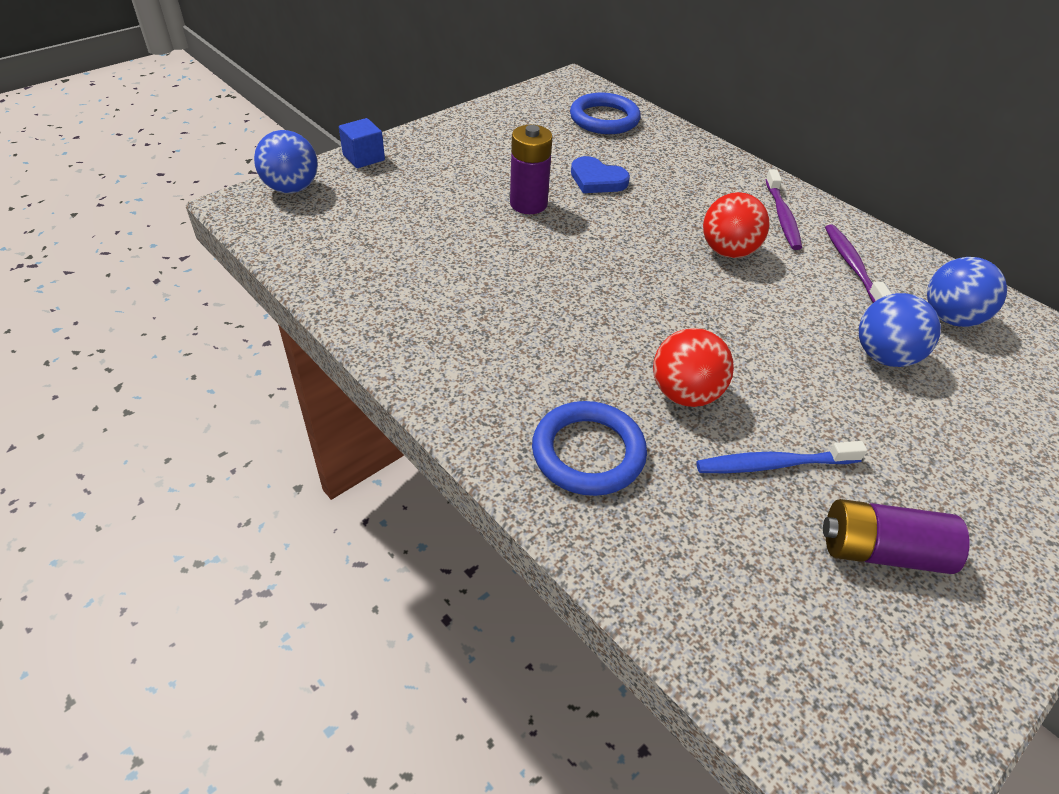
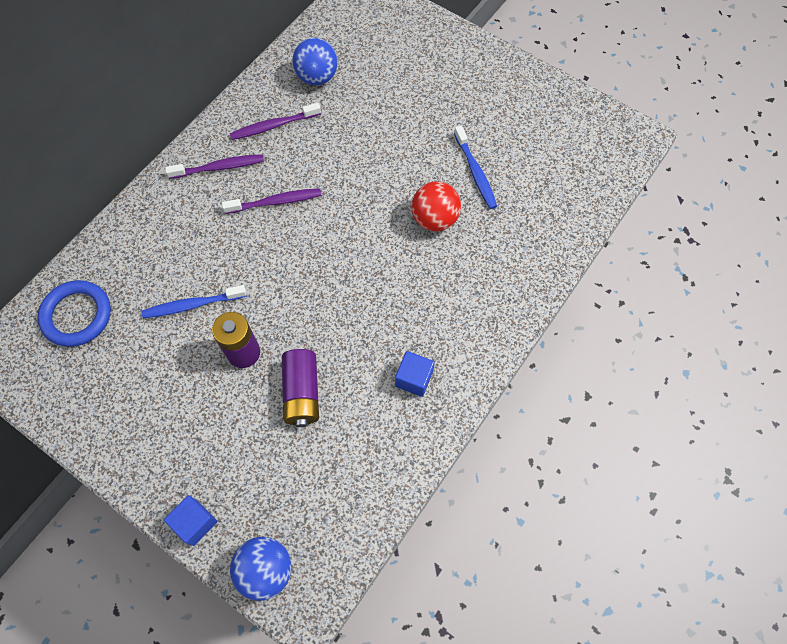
camera: 100 degrees left, 20 degrees up
blue ring [532,401,647,496] -> none
blue heart [571,156,630,193] -> blue toothbrush [142,285,247,318]
red ball [703,192,769,258] -> purple toothbrush [222,188,322,214]
purple battery [823,499,970,574] -> purple battery moved to [282,349,319,427]
blue ball [859,293,941,367] -> none
none -> blue cube [395,351,435,397]

